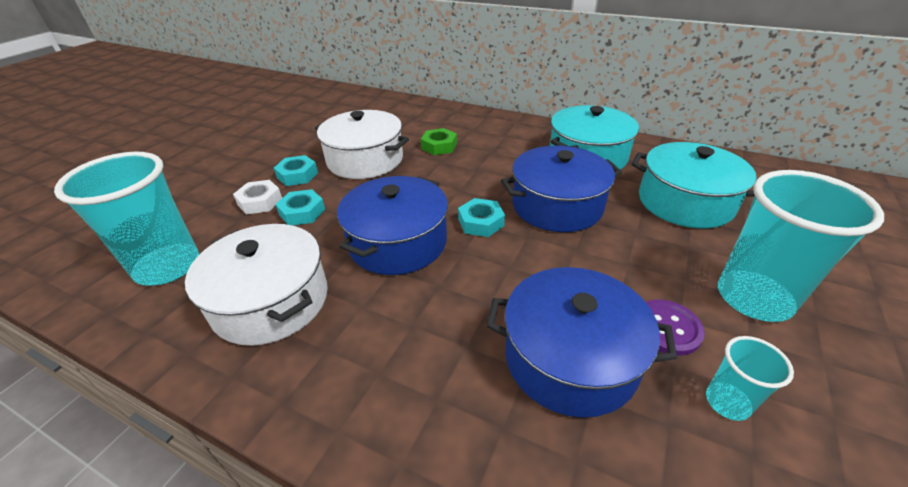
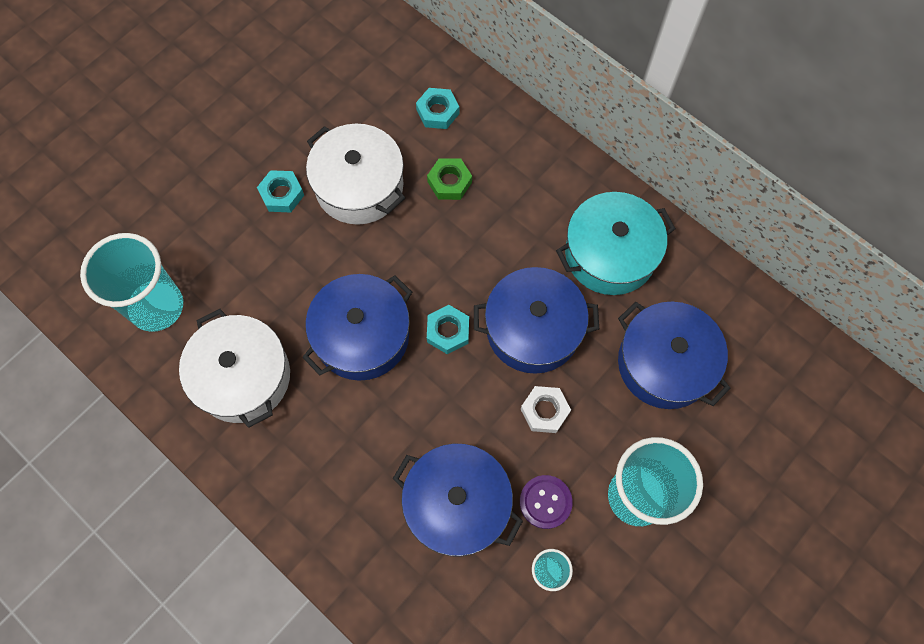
camera: 15 degrees right, 30 degrees up
white nut [233,180,282,215] -> white nut moved to [521,386,571,433]
turquoise nut [275,189,325,225] -> turquoise nut moved to [416,88,459,129]
turquoise pot [632,142,758,228] -> blue pot [618,302,731,409]

